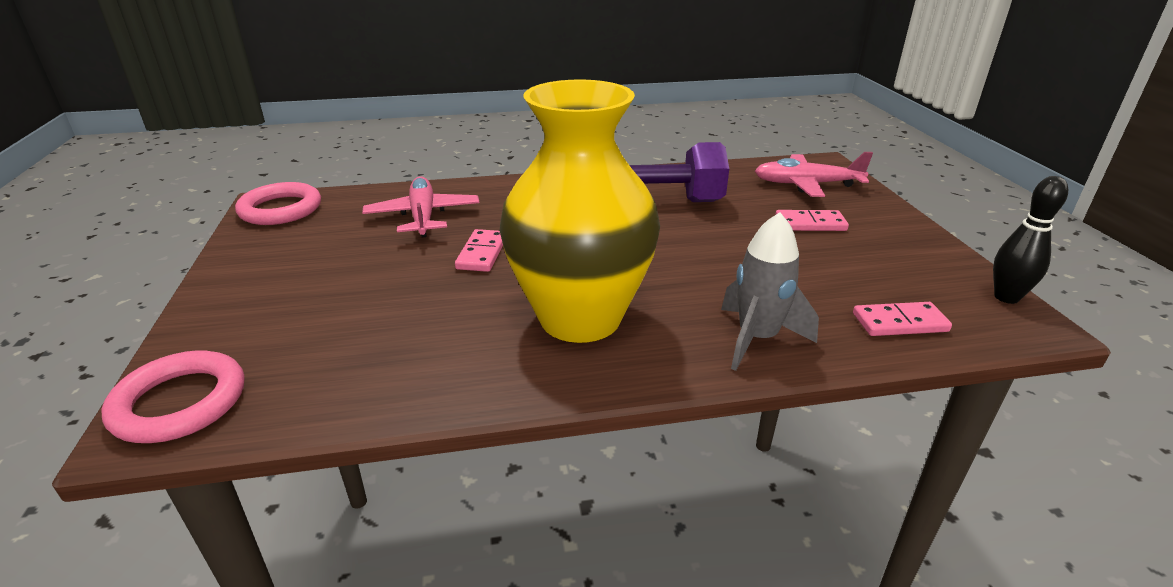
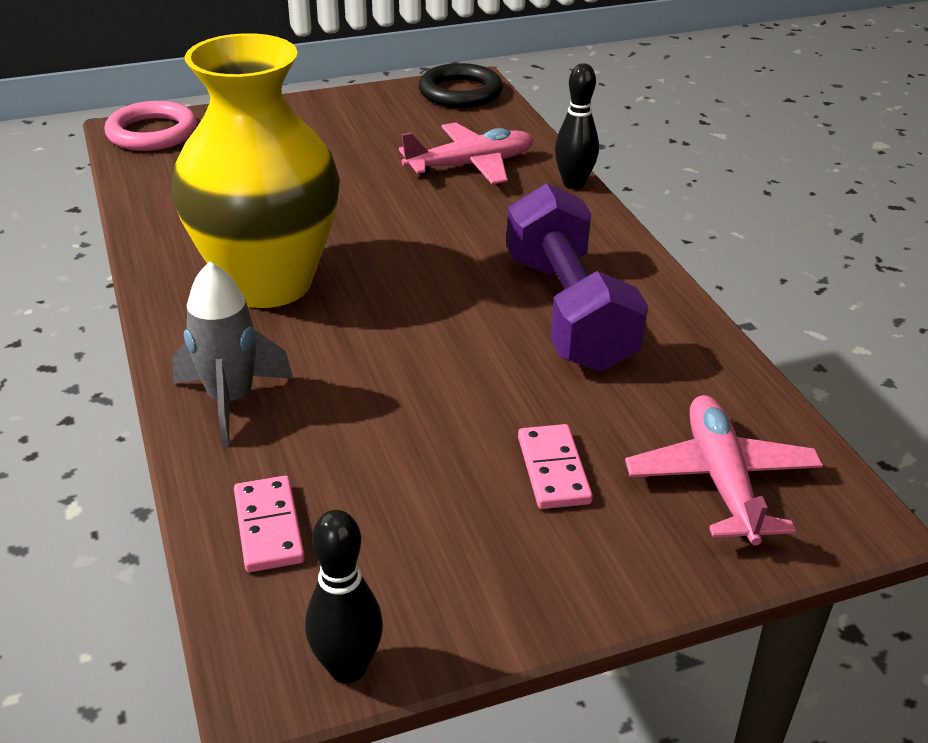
camera: 80 degrees right, 5 degrees up
pink ring [235,182,321,225] -> black ring [419,63,503,108]
pink domino [455,229,503,272] -> none
none -> black bowling pin [555,63,599,189]

